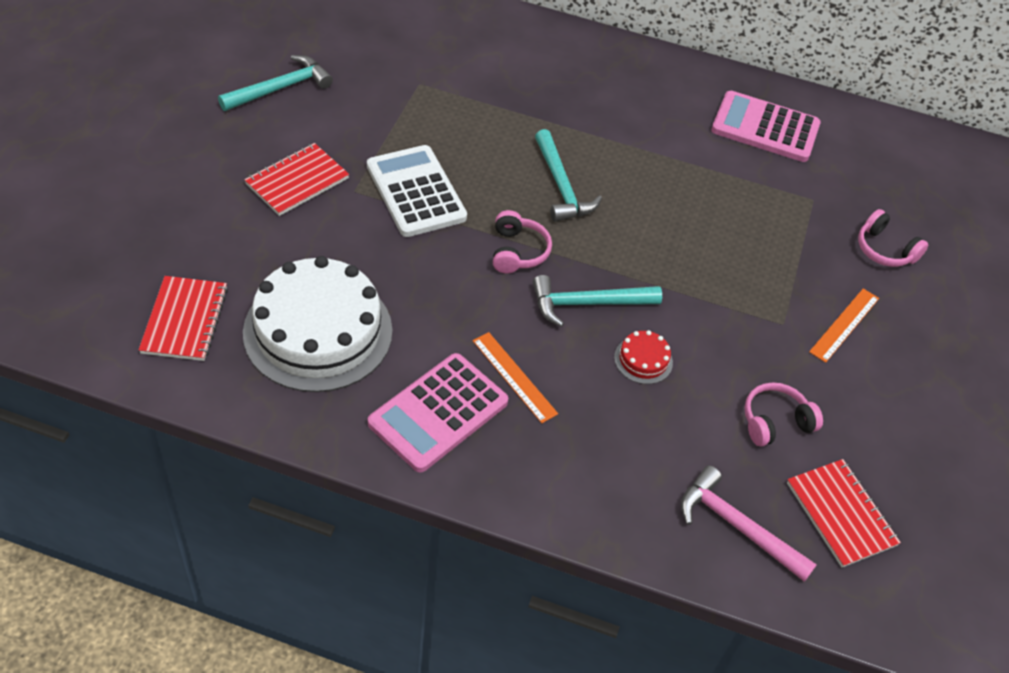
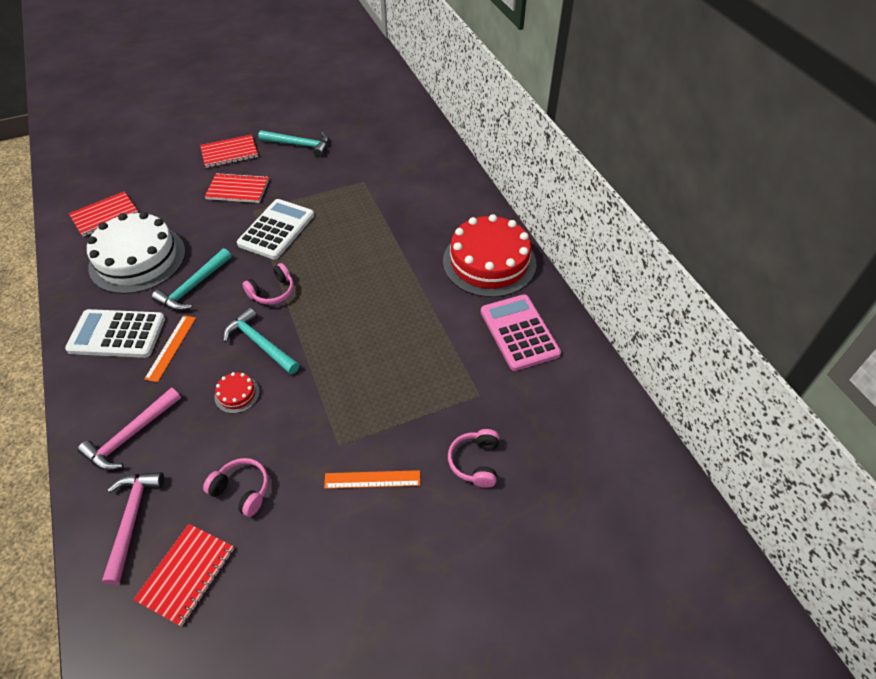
camera: 55 degrees right, 0 degrees up
pink calculator [368,353,508,472] -> white calculator [65,309,165,358]
turquoise hammer [535,129,602,222] -> turquoise hammer moved to [152,248,232,311]
none -> pink hammer [77,388,181,470]
none -> red notebook [200,135,258,168]
none -> red cake [443,214,537,297]

